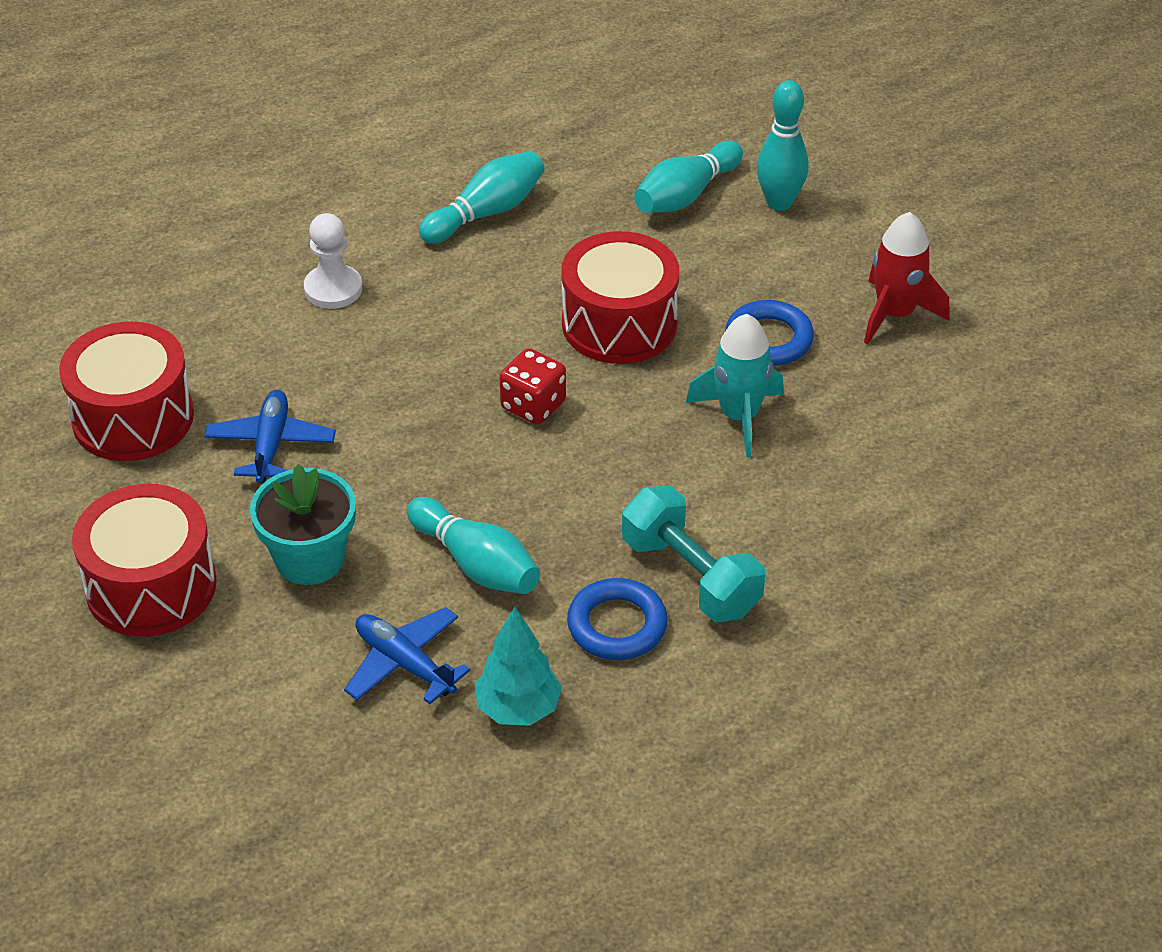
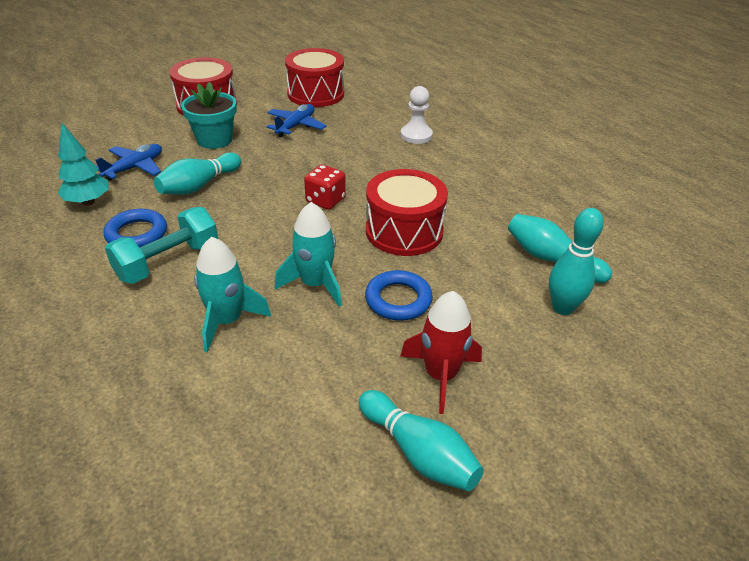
camera: 85 degrees right, 5 degrees down
blue plane [204,390,336,483] -> blue plane turned 60 degrees counterclockwise [267,104,326,137]
turquoise bowling pin [419,151,545,244] -> turquoise bowling pin moved to [359,390,484,491]
none -> turquoise rocket [194,237,271,352]

